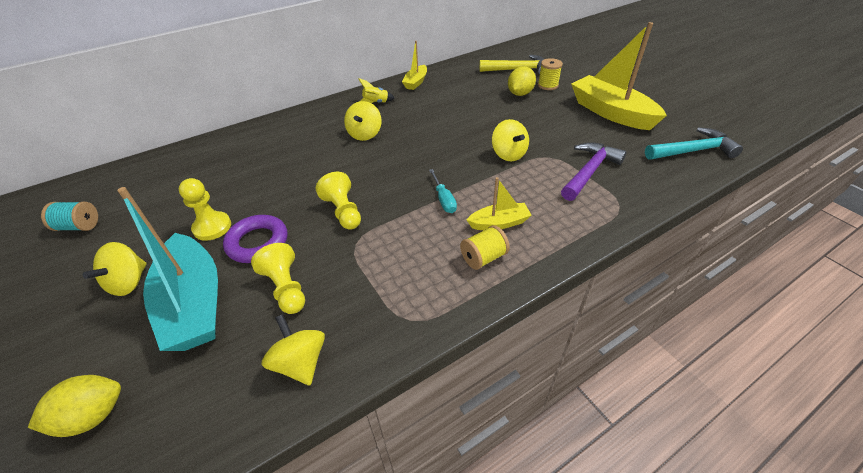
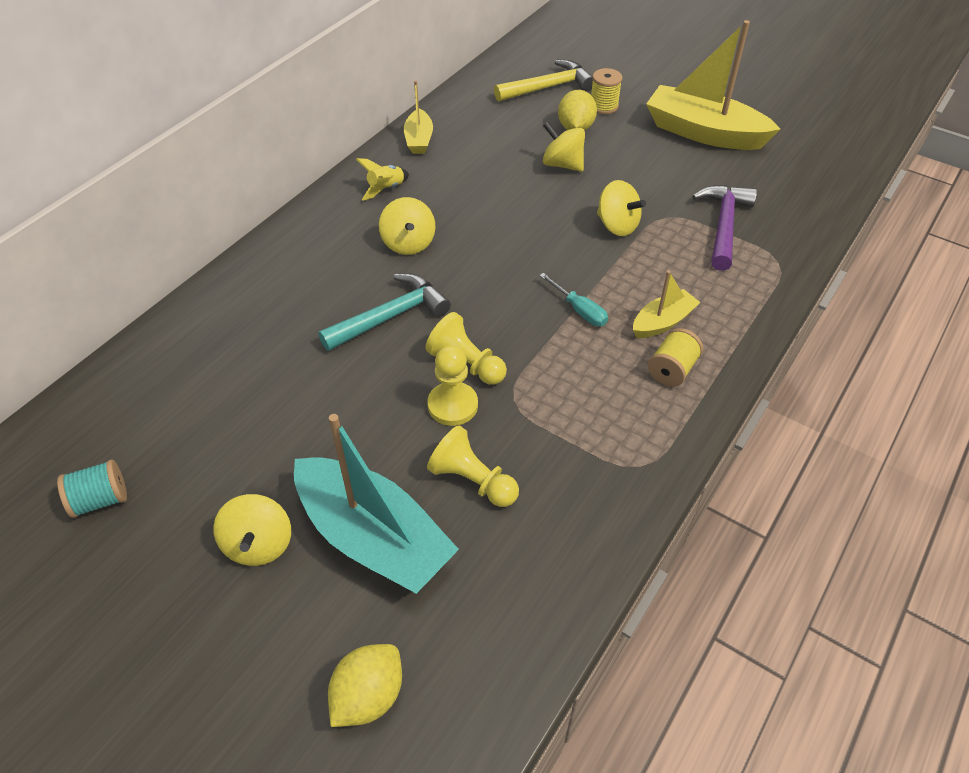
camera: 25 degrees left, 5 degrees up
yellow pawn [179,178,231,241] -> yellow pawn moved to [428,345,478,426]
purple ring [223,215,287,263] -> none
yellow spinning top [261,314,325,385] -> yellow spinning top moved to [543,122,585,172]
turquoise hammer [645,127,743,160] -> turquoise hammer moved to [318,273,451,351]

